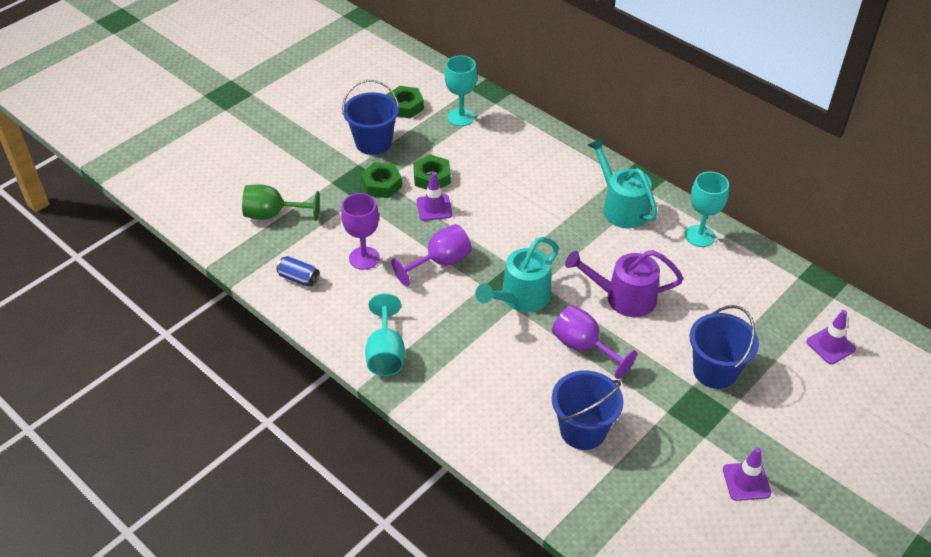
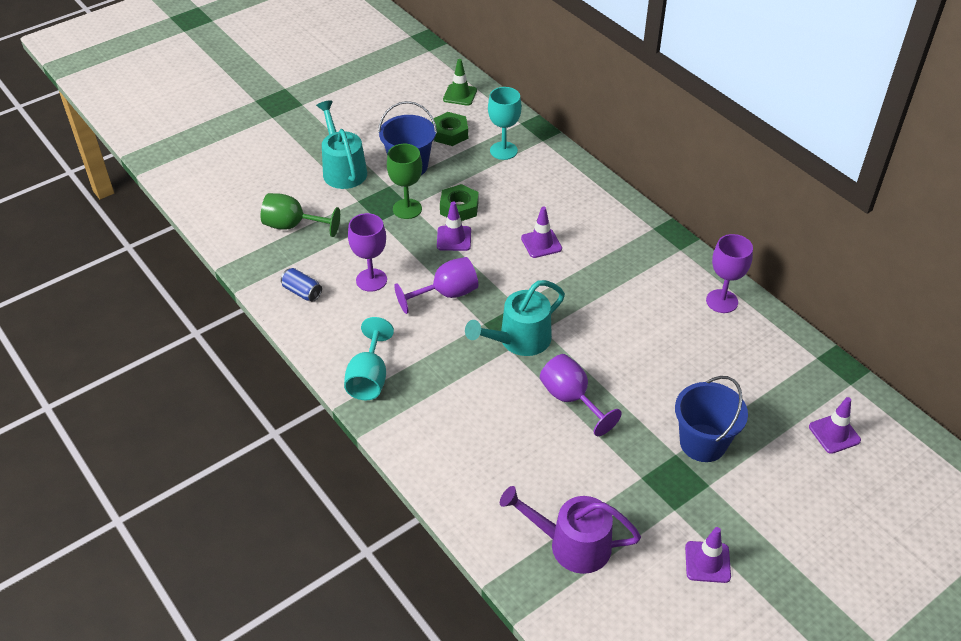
camera: 10 degrees right, 0 degrees up
green nut [361,162,402,198] -> green goblet [387,144,422,219]
blue bucket [552,371,624,450] -> none
purple watering can [565,250,683,317] -> purple watering can moved to [500,486,641,574]
turquoise watering can [588,138,658,228] -> turquoise watering can moved to [316,100,367,189]
turquoise goblet [685,172,729,247] -> purple goblet [706,234,753,313]
none -> green traffic cone [443,59,477,106]
none -> purple traffic cone [521,206,562,258]

